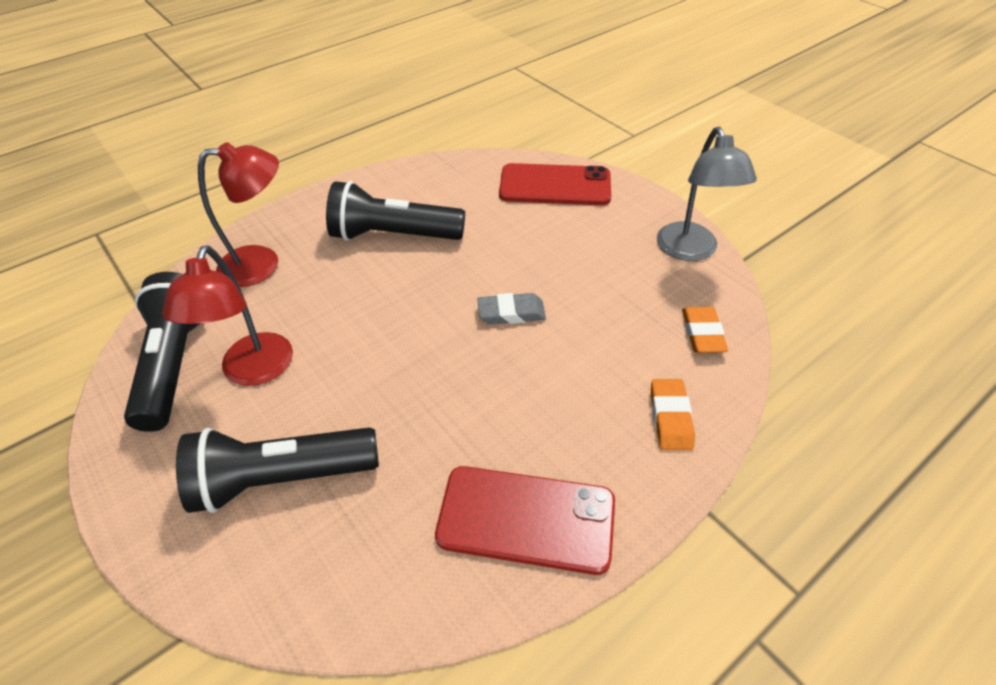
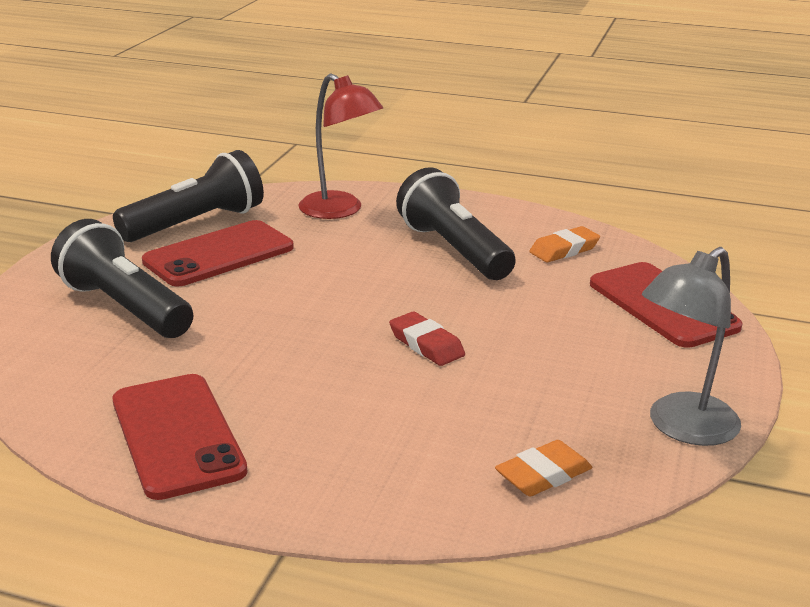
camera: 55 degrees right, 20 degrees down
red lamp [162,245,293,386] -> red phone [142,220,294,286]
grey eraser [477,293,546,324] -> red eraser [389,311,465,366]
orange eraser [651,379,695,450] -> orange eraser moved to [530,226,600,262]

